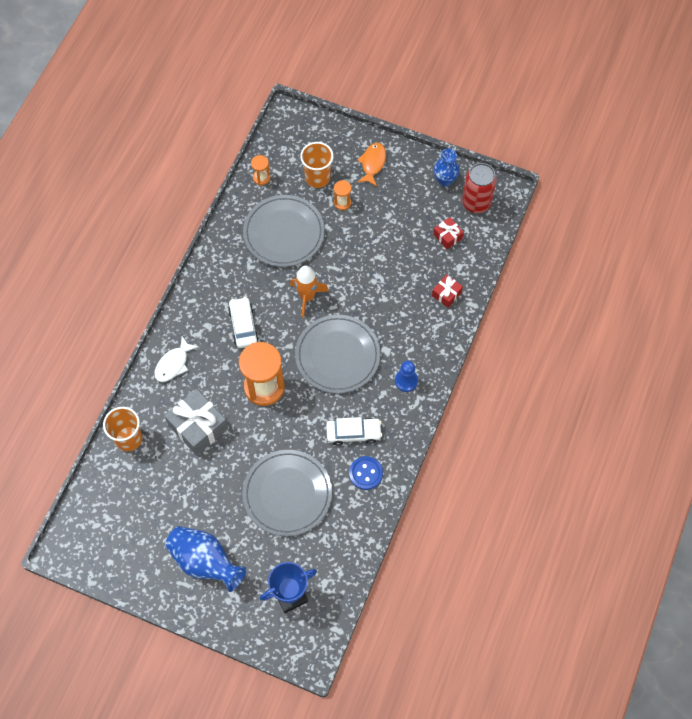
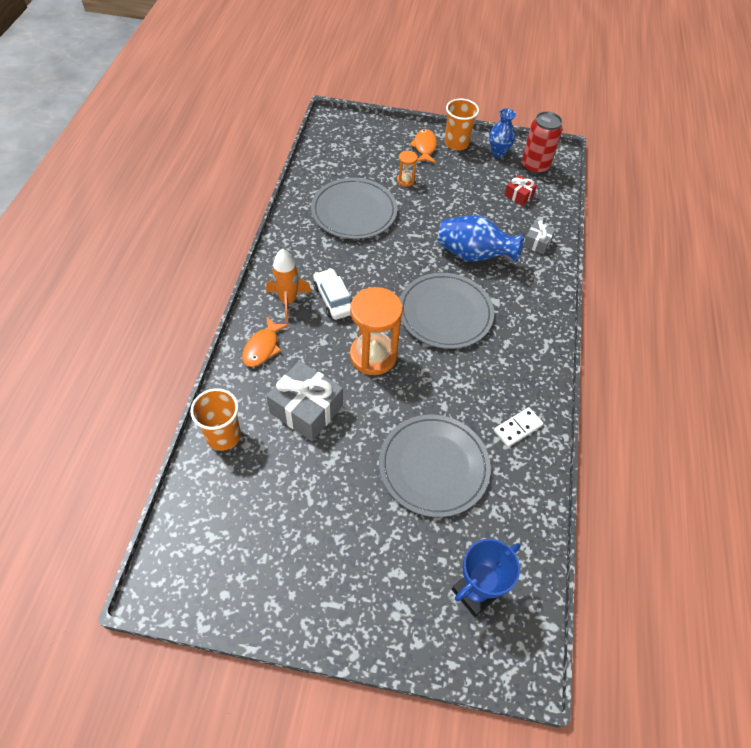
camera: 15 degrees left, 10 degrees down
white fish [154,336,199,382] -> orange fish [242,317,289,367]
blue vase [165,526,246,592] -> blue vase moved to [438,215,524,263]
orange hourglass [251,155,270,185] -> none
orange rocket [290,266,329,317] -> orange rocket moved to [266,249,311,322]
orange cup [300,142,334,188] -> orange cup moved to [445,99,479,150]
white car [326,417,382,445] -> none
blue button [349,456,383,490] -> white domino [494,407,543,447]
blue pawn [395,360,418,392] -> none
red gift [432,274,463,308] -> grey gift [523,221,555,254]

